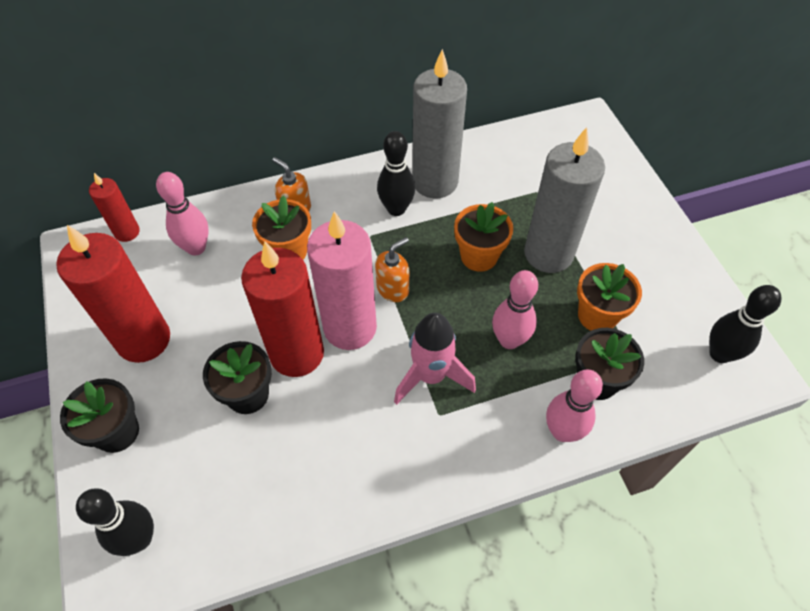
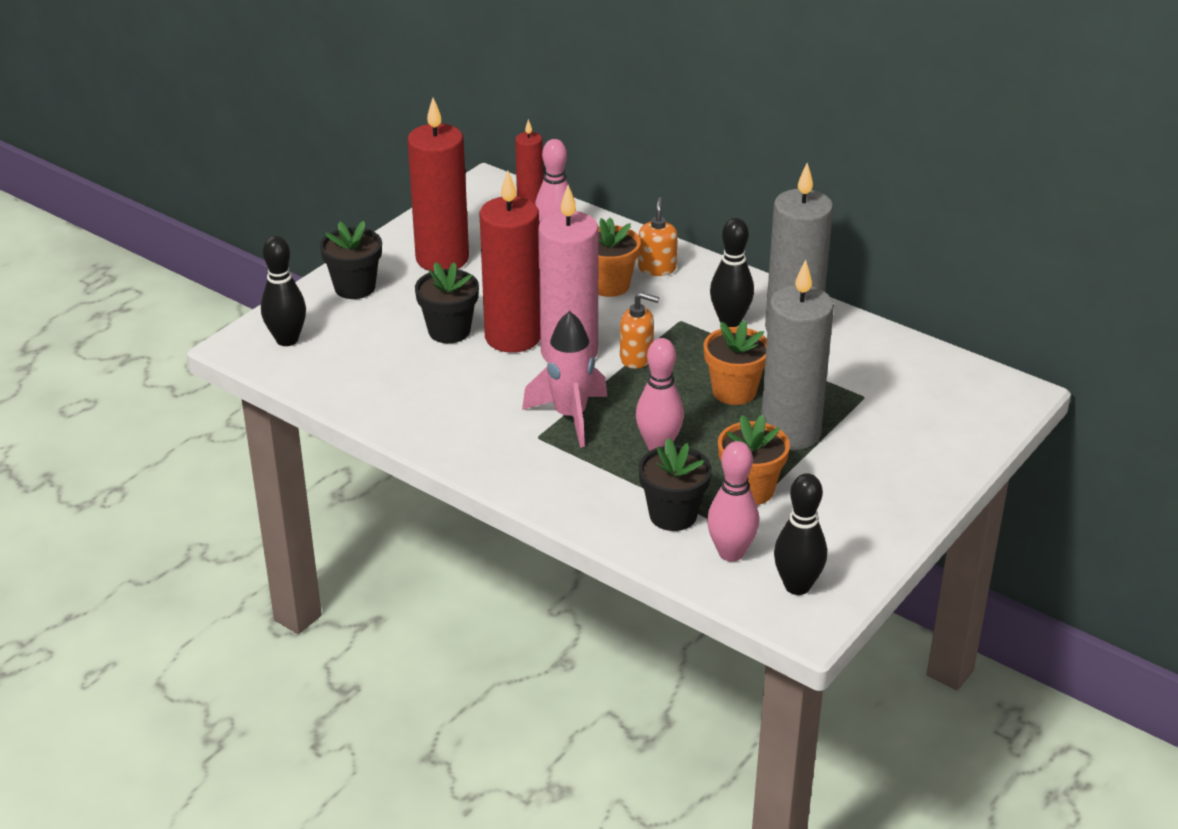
camera: 55 degrees right, 20 degrees down
pink bowling pin [546,370,603,442] -> pink bowling pin moved to [707,441,759,562]

